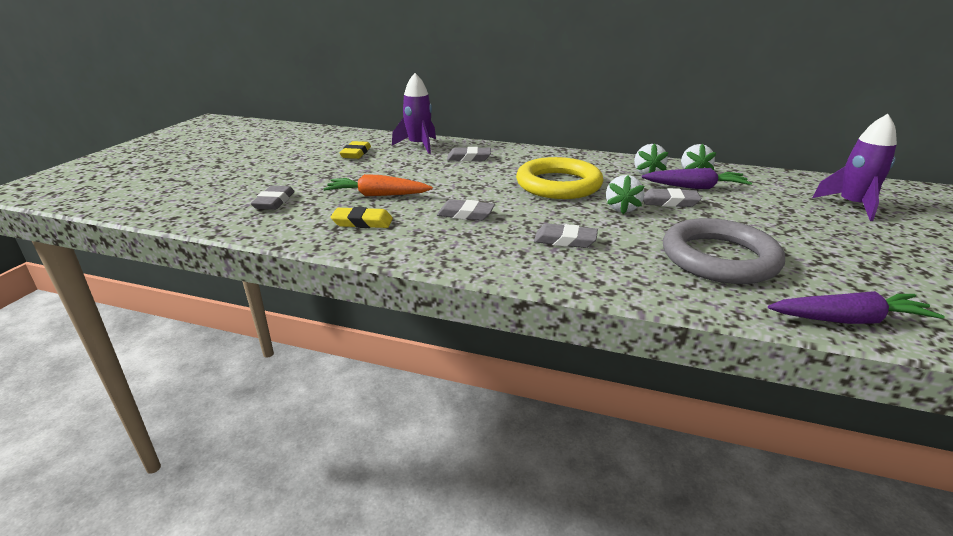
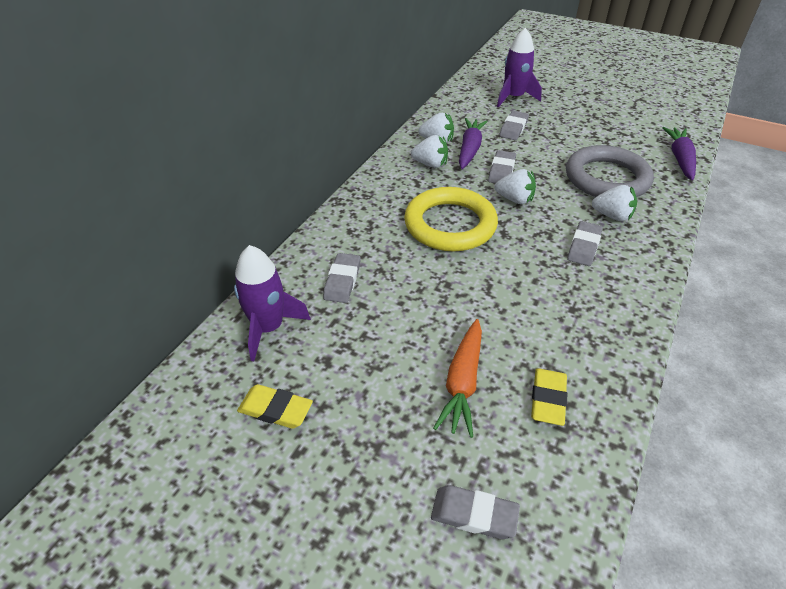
camera: 80 degrees left, 15 degrees up
grey eraser [437,199,495,221] -> grey eraser moved to [499,111,529,140]
none -> white strawberry [592,185,637,221]

